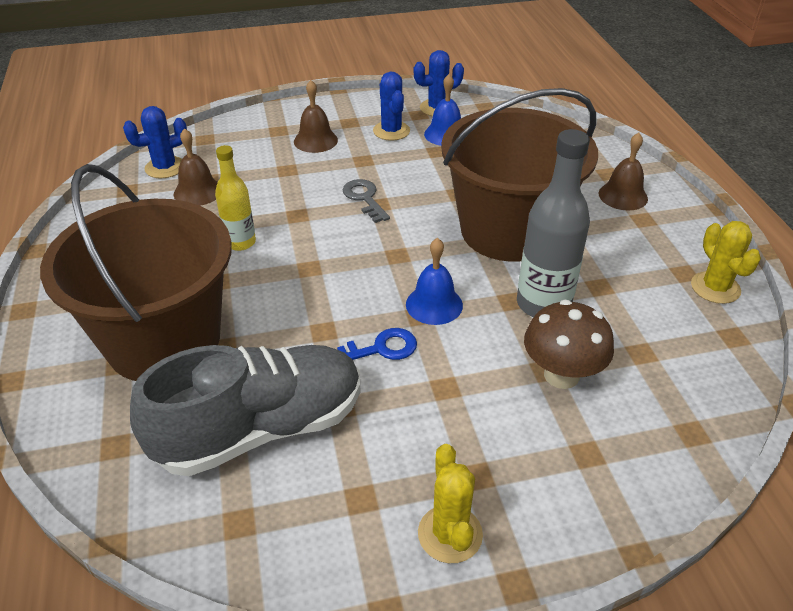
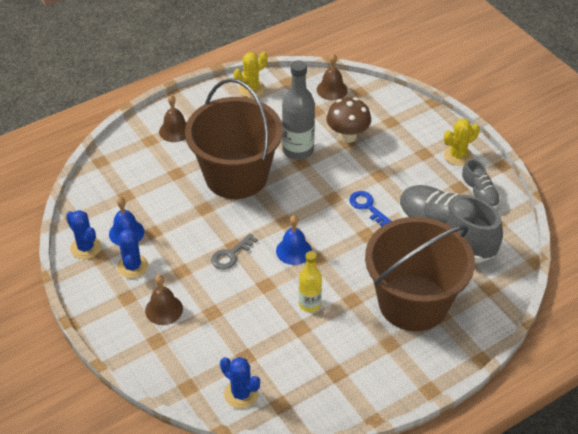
camera: 110 degrees left, 5 degrees up
brown bell [174,128,218,206] -> brown bell moved to [317,54,348,100]
blue cactus [373,72,410,141] -> blue cactus turned 60 degrees counterclockwise [117,221,148,278]
blue bell [406,238,463,325] -> blue bell moved to [276,215,312,265]
none -> grey shoe [461,159,500,209]

